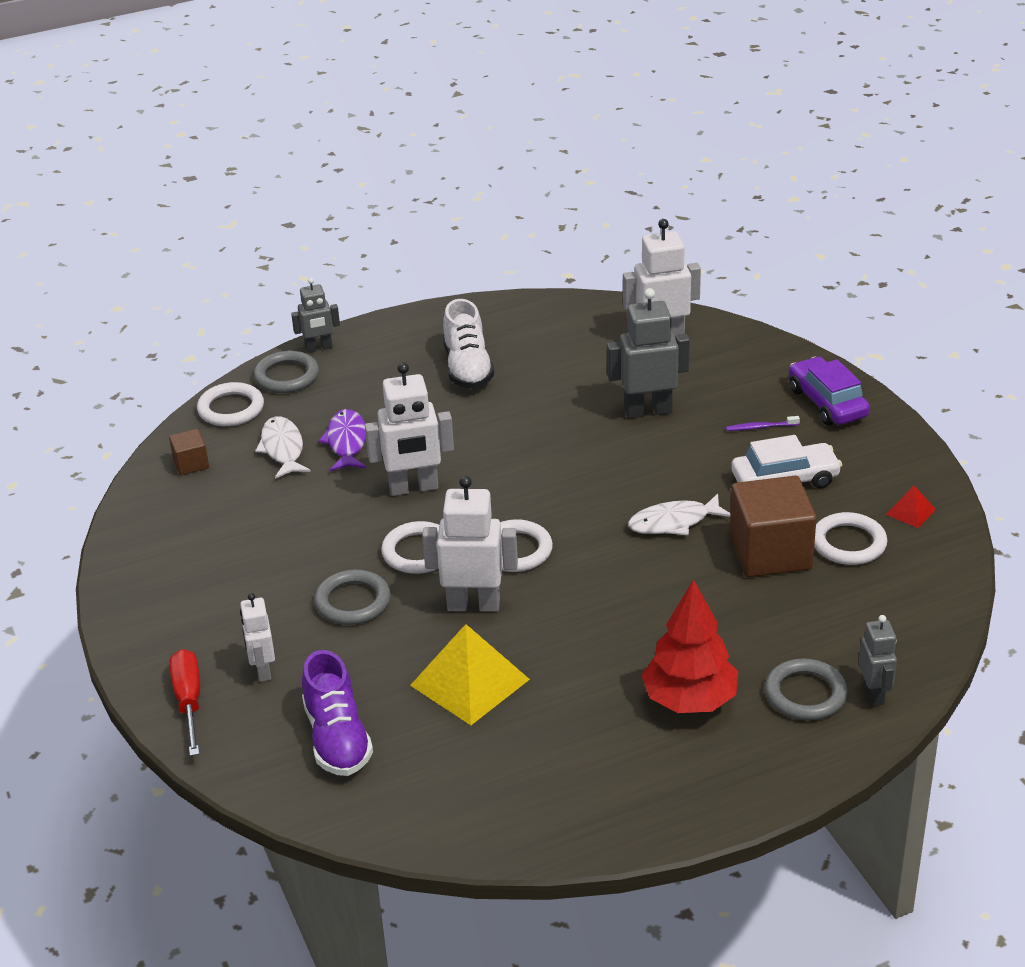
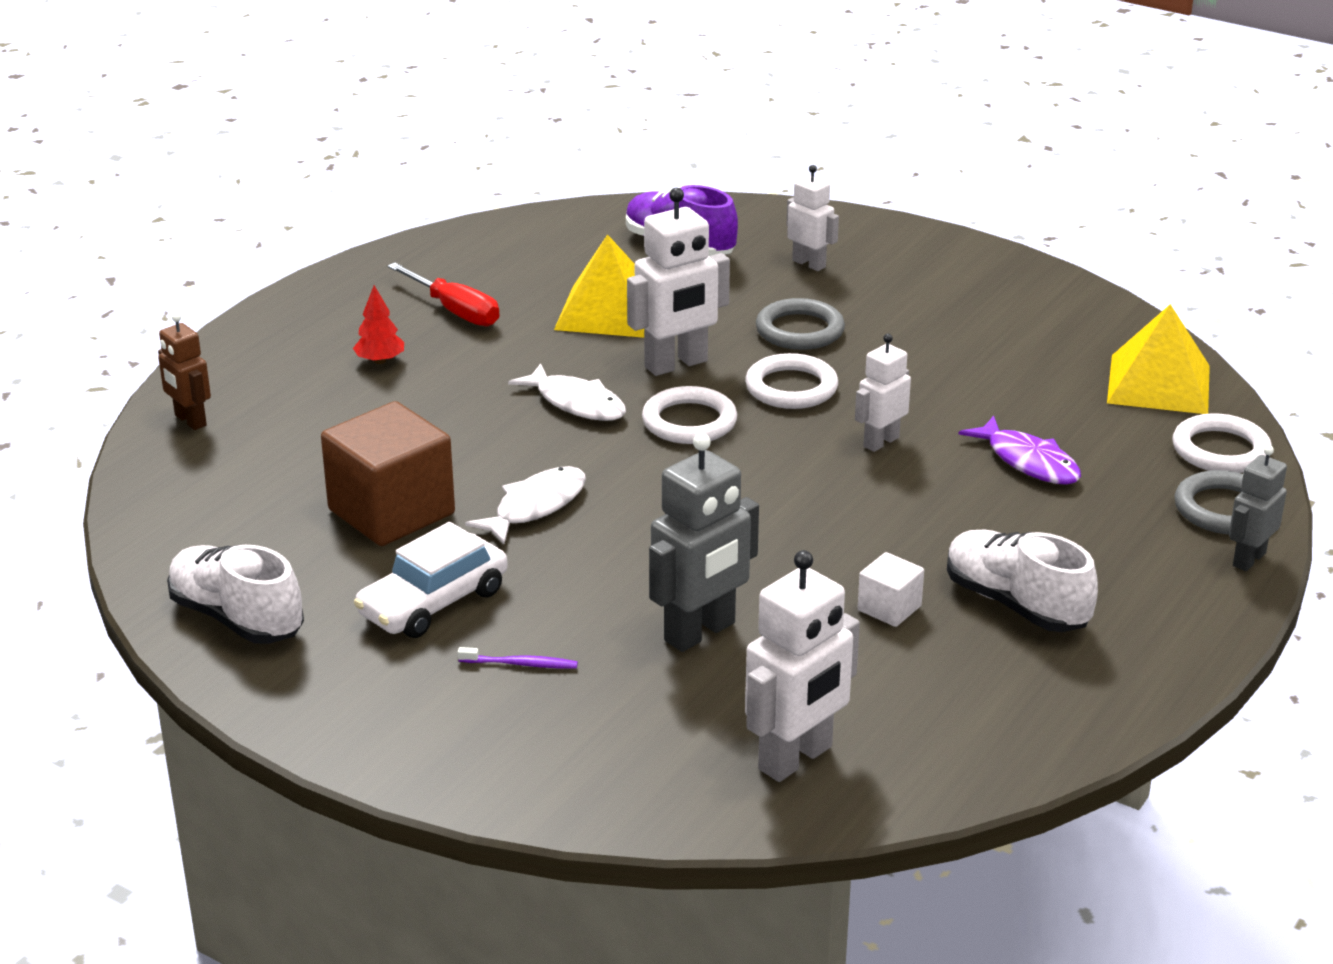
camera: 145 degrees right, 5 degrees down
brown cube [169,429,209,475] -> yellow pyramid [1107,304,1210,414]
red screwdriver [170,649,200,756] -> red screwdriver moved to [388,263,499,326]
white fish [255,416,311,479] -> white fish moved to [508,363,626,421]
white robot [365,362,454,496] -> white robot [855,334,911,452], size x0.60
red tree [641,579,738,713] -> red tree [353,285,404,364], size x0.48
purple toothbrush [726,416,800,431] -> purple toothbrush turned 45 degrees clockwise [458,647,578,668]
grey ring [765,659,848,720] -> none
purple car [789,357,870,425] -> none
white ring [814,512,887,565] -> none
grey robot [859,615,897,706] -> brown robot [158,313,211,430]
red pyramid [886,486,936,528] -> white shoe [167,545,304,644]
none -> white cube [858,552,924,627]

